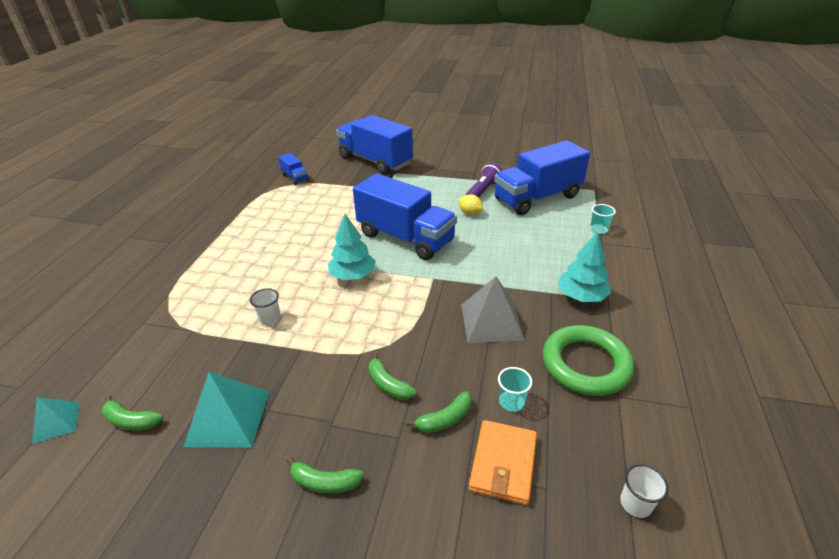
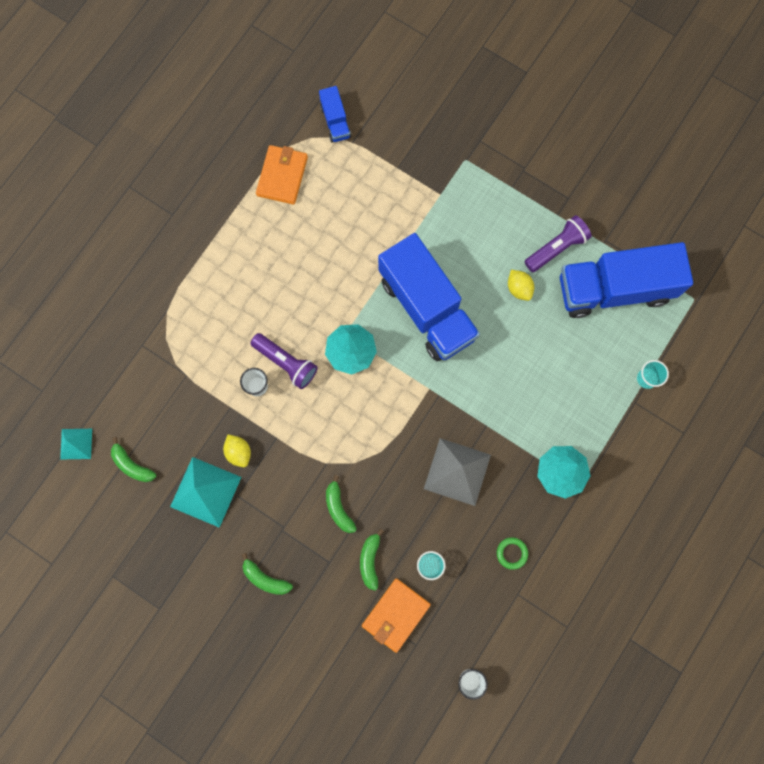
camera: 20 degrees right, 40 degrees up
blue truck [336,115,413,174] -> none
green banana [406,391,472,433] -> green banana turned 105 degrees clockwise [360,529,384,591]
green ring [543,325,634,396] -> green ring [497,537,528,570], size x0.40
none -> yellow lemon [223,434,251,467]
none -> purple flashlight [250,333,318,389]
none -> orange wallet [256,145,308,205]

